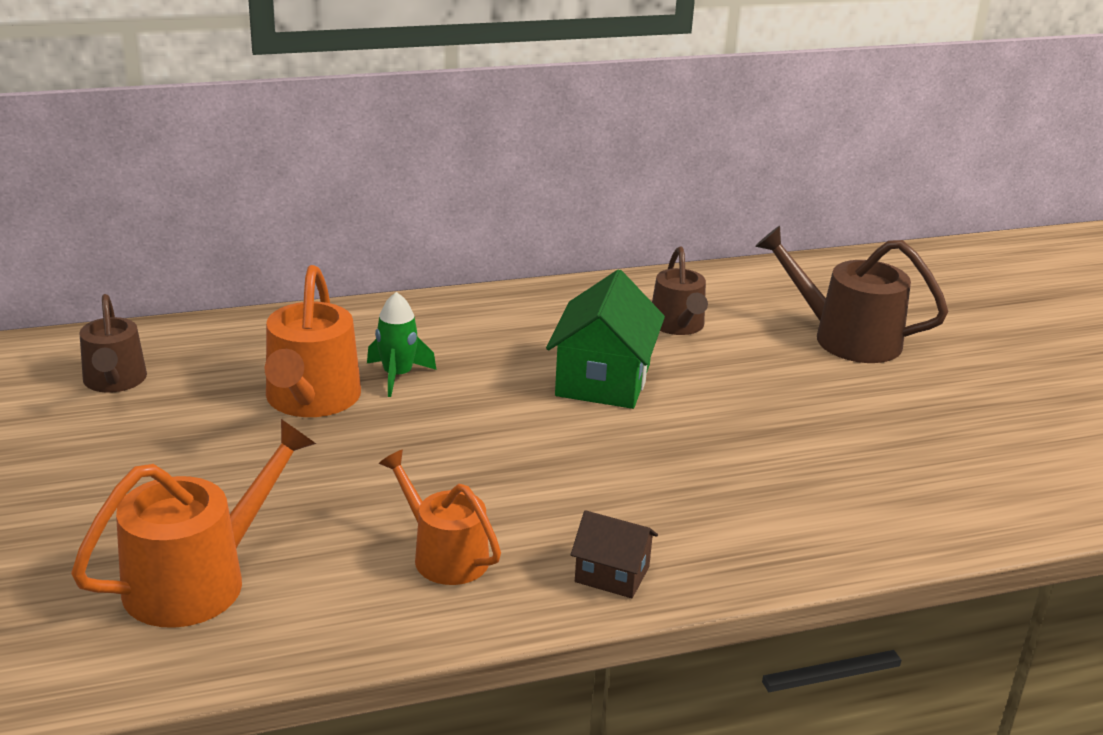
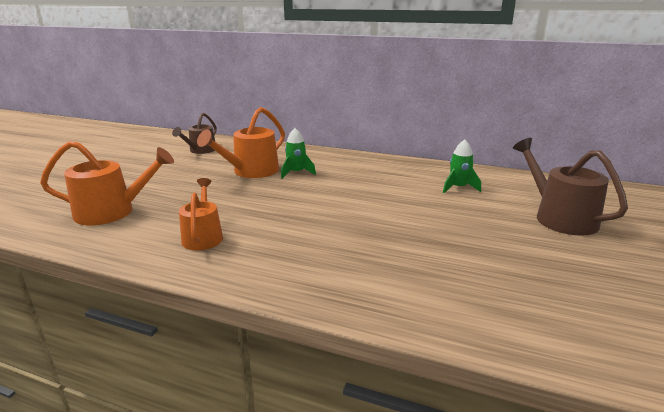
camera: 40 degrees right, 5 degrees down
green house [546,270,665,409] -> none
brown house [571,510,658,598] -> none
brown watering can [652,247,708,335] -> green rocket [443,139,481,193]

